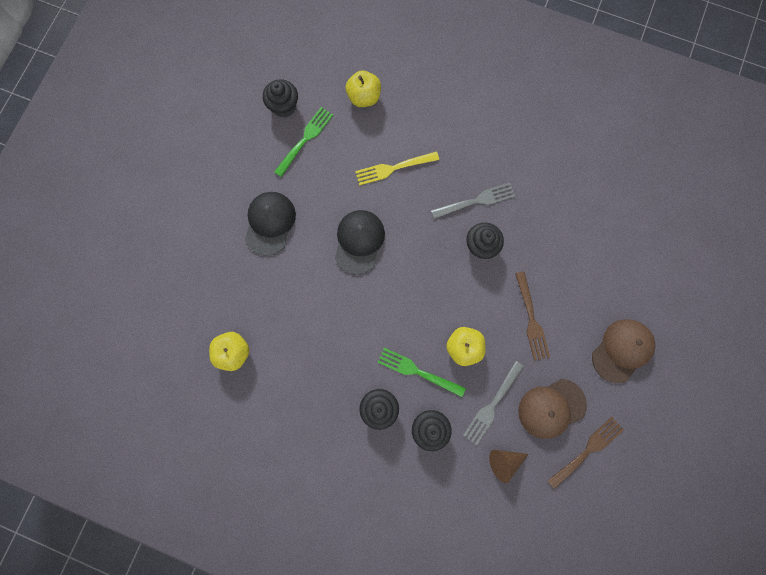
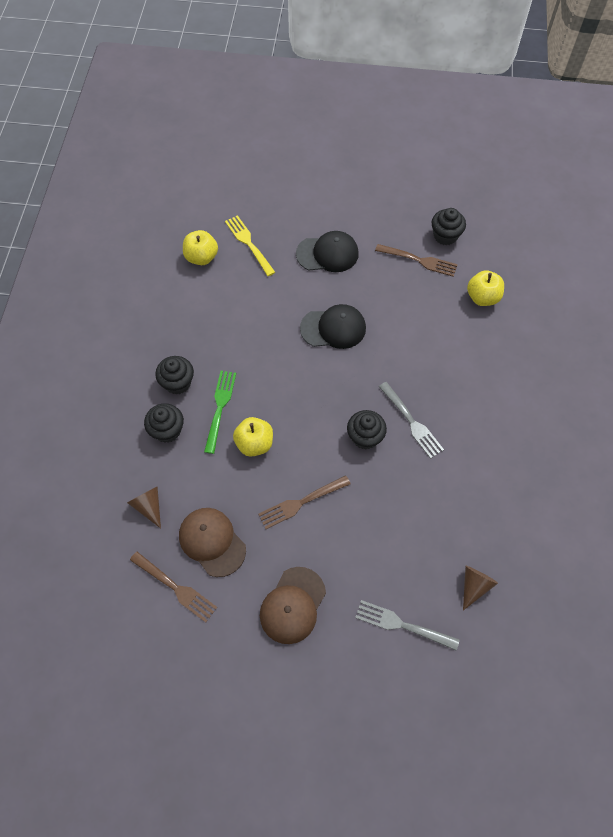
camera: 75 degrees right, 15 degrees down
green fork [274,107,333,177] -> brown fork [375,244,458,277]
yellow fork [355,151,439,186] -> yellow fork moved to [225,215,275,276]
grey fork [463,361,524,445] -> grey fork moved to [355,600,460,651]
brown cap [592,319,655,383] -> brown cap turned 90 degrees clockwise [260,567,326,644]
none -> brown cone [463,566,498,611]

